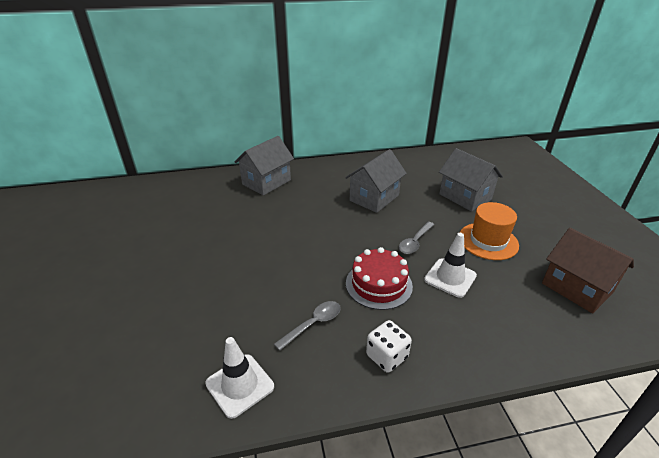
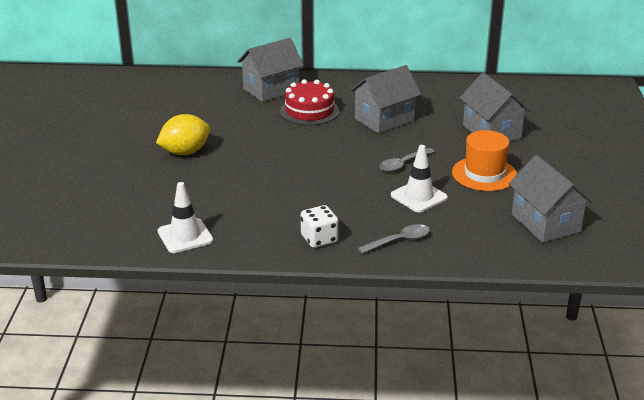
camera: 15 degrees right, 5 degrees down
grey spoon [274,301,341,351] -> grey spoon moved to [358,224,430,254]
red cake [346,247,413,310] -> red cake moved to [280,79,339,125]
brown house [542,228,634,313] -> grey house [509,155,594,243]
none -> yellow lemon [156,114,210,155]

